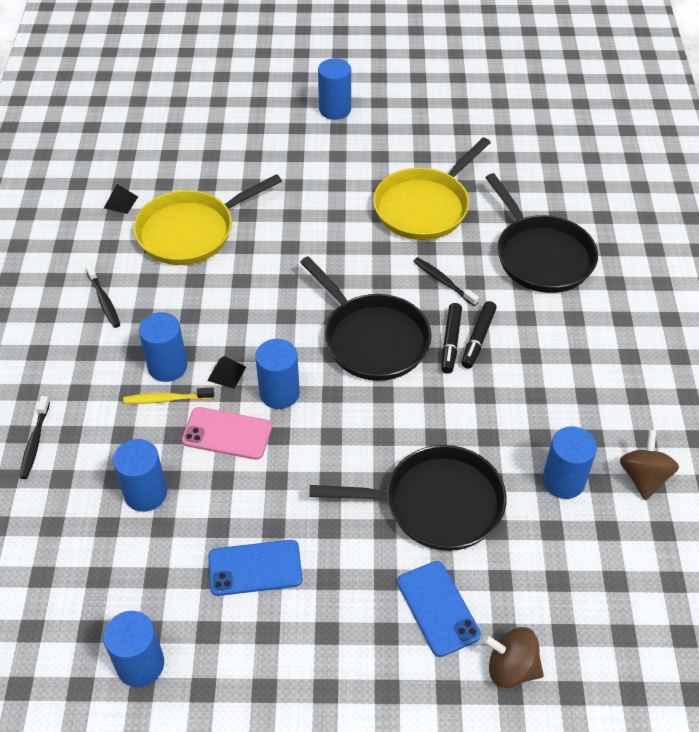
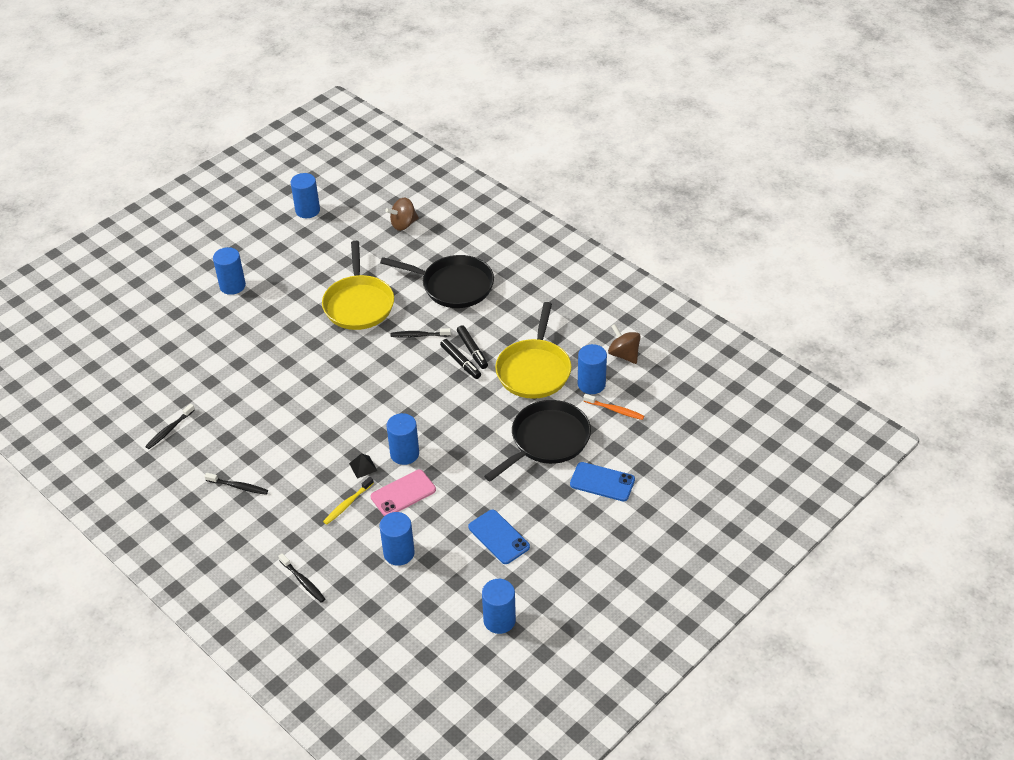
camera: 45 degrees left, 5 degrees down
black pyramid [104,184,138,214] -> black toothbrush [145,404,195,449]
yellow pan [134,174,282,265] -> yellow pan moved to [495,302,571,399]
blue cylinder [139,312,187,382] -> blue cylinder moved to [291,173,320,218]
blue phone [208,540,303,596] -> blue phone turned 75 degrees counterclockwise [468,510,530,564]
black pan [300,256,431,381] -> none
brown spinning top [483,627,544,688] -> brown spinning top moved to [385,198,419,231]
none -> orange toothbrush [583,394,644,420]

